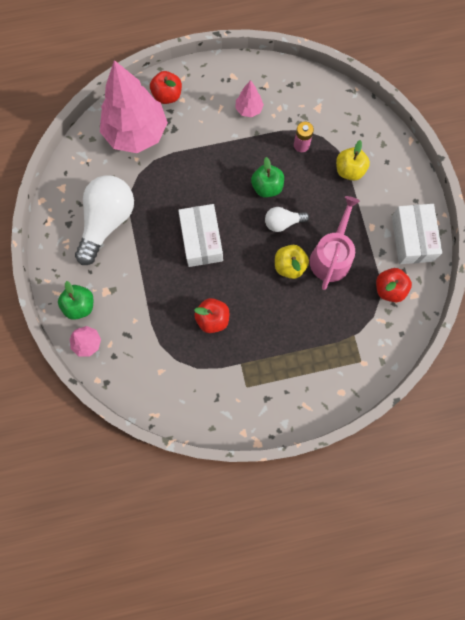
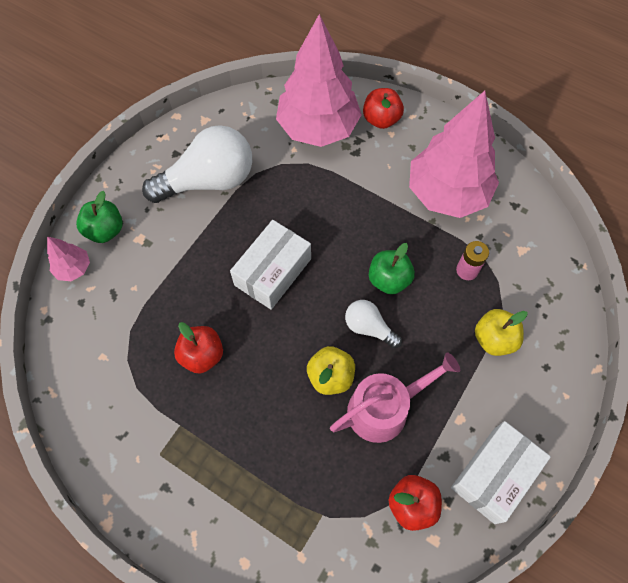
camera: 45 degrees right, 10 degrees down
pink tree [235,80,264,117] -> pink tree [409,91,499,218], size x2.31

